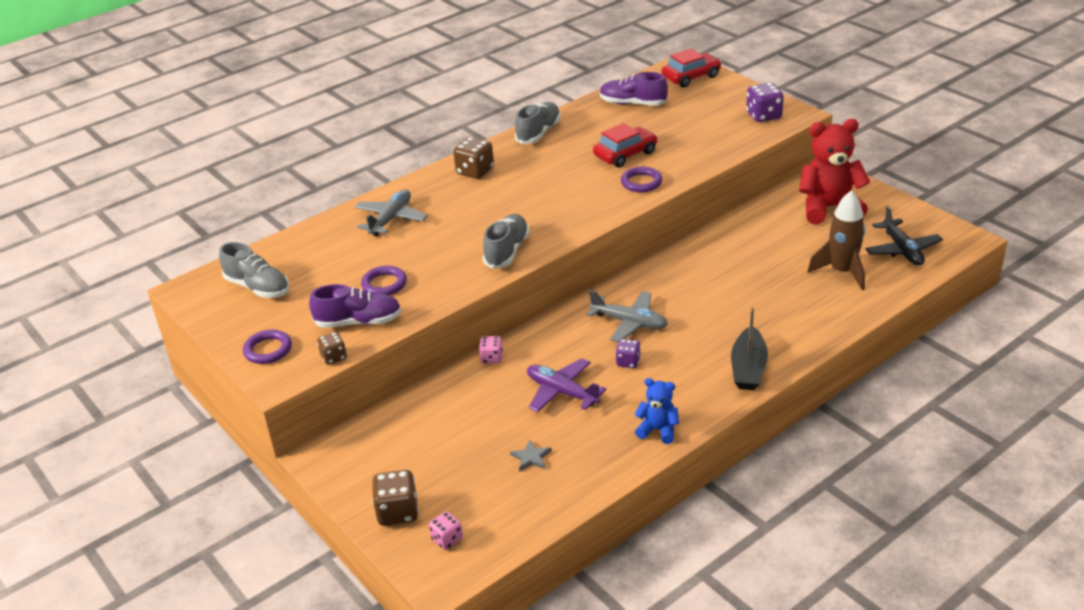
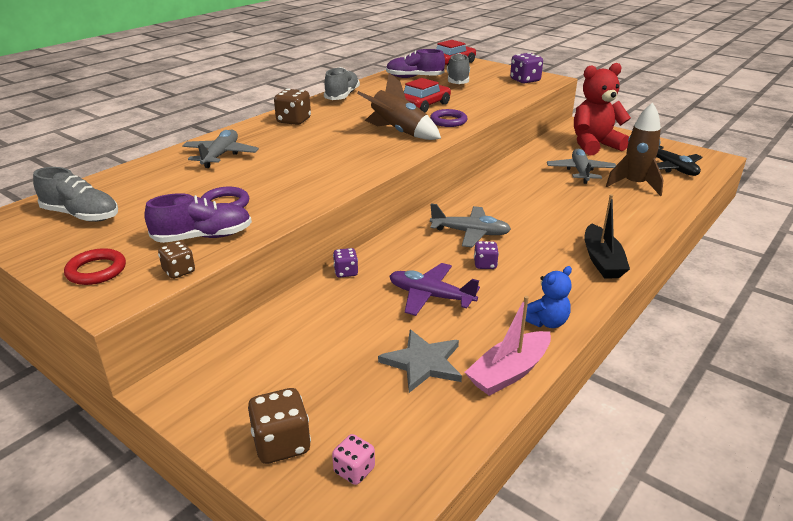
camera: 15 degrees left, 5 degrees down
purple ring [243,330,292,364] -> red ring [64,248,126,285]
pink dice [479,336,503,364] -> purple dice [333,248,358,277]
grey shoe [483,214,530,269] -> grey shoe moved to [447,53,470,84]
grey star [510,440,552,472] -> grey star [378,330,462,393], size x1.79
blue teddy bear [634,378,679,444] -> blue teddy bear turned 135 degrees clockwise [526,266,572,328]
none -> brown rocket [357,73,441,140]
none -> pink boat [465,296,551,396]
none -> grey plane [547,149,616,184]

